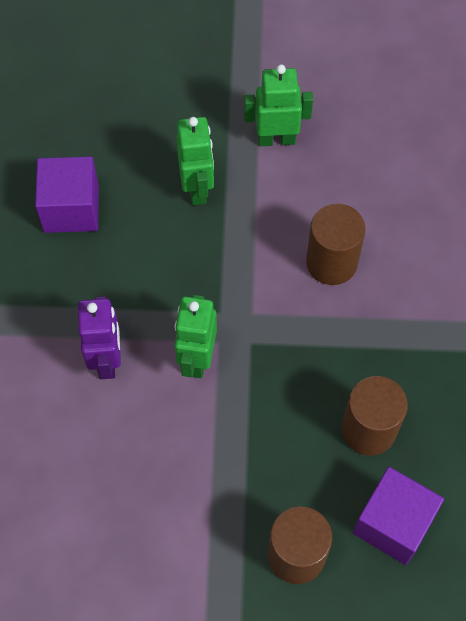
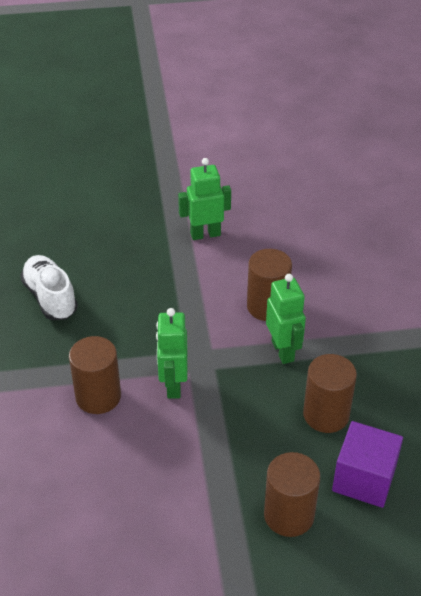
camera: 10 degrees left, 20 degrees down
purple cube [35,156,99,233] -> white shoe [20,255,78,320]
purple robot [78,296,121,379] -> brown cylinder [69,336,121,414]
green robot [176,117,214,205] -> green robot moved to [266,274,306,364]

